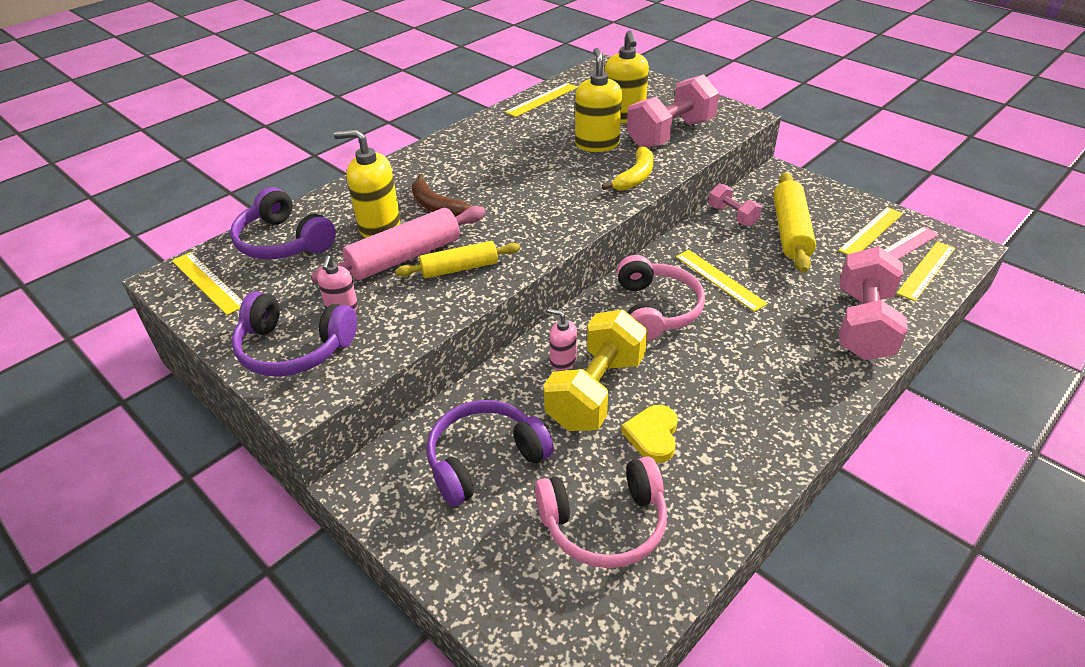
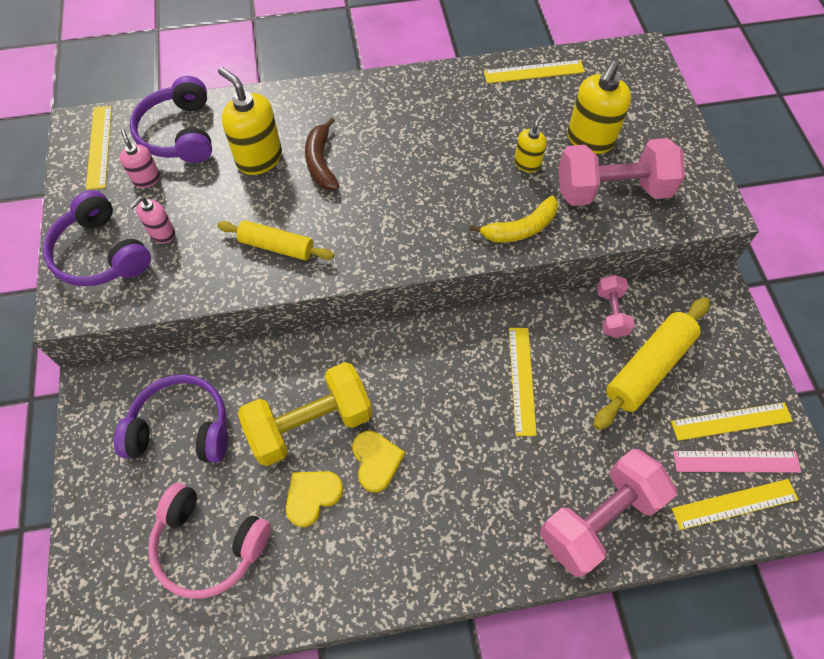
camera: 35 degrees right, 20 degrees up
pink rolling pin [310,206,486,284] -> none
pink soap dispenser [547,309,577,371] -> pink soap dispenser moved to [120,129,160,188]
yellow soap dispenser [575,48,622,152] -> yellow soap dispenser [514,114,547,172], size x0.56
pink headphones [617,255,705,340] -> none
none -> yellow heart [353,431,405,492]

